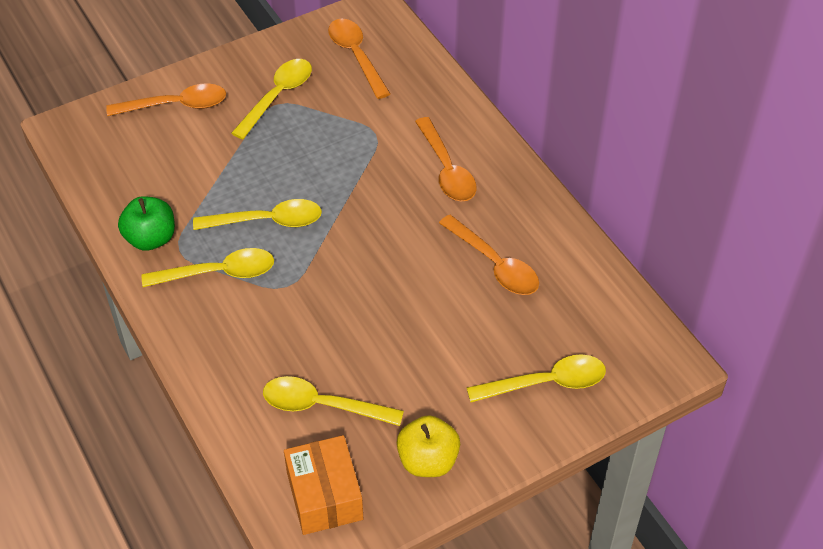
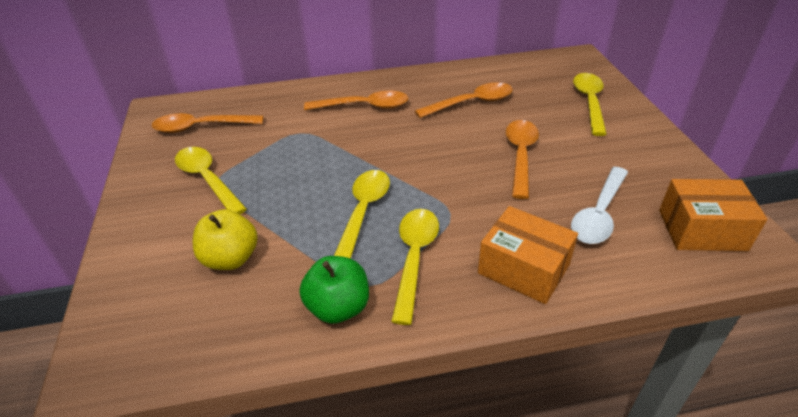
camera: 70 degrees left, 10 degrees down
orange spoon [106,83,226,116] -> orange spoon moved to [506,120,539,199]
yellow spoon [263,376,404,426] -> white spoon [571,167,628,244]
yellow apple [397,415,460,477] -> yellow apple moved to [193,209,258,270]
none -> orange box [478,206,578,304]

